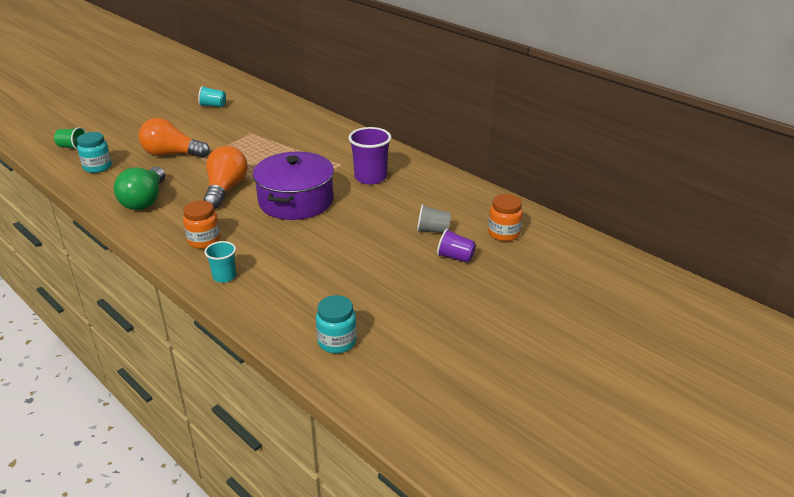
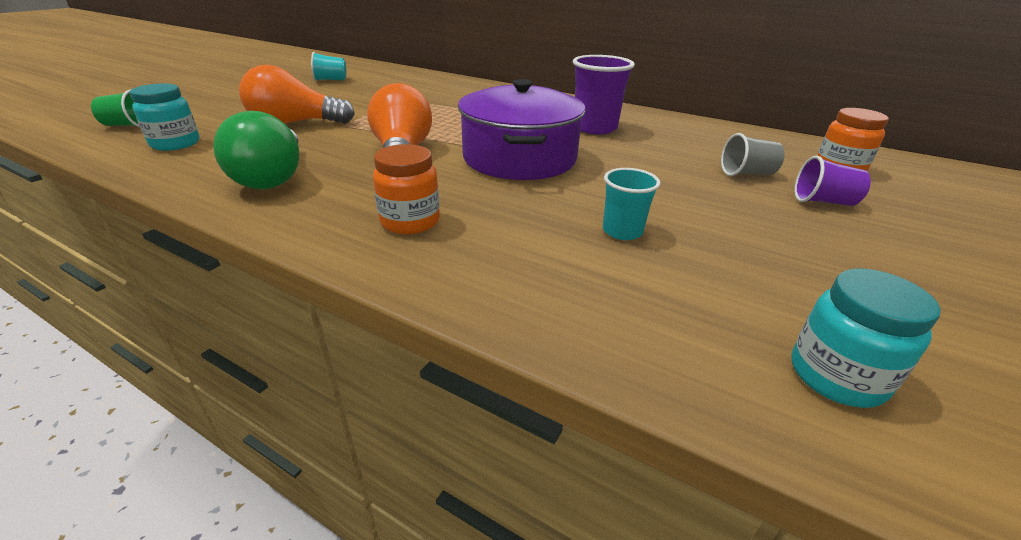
camera: 15 degrees left, 0 degrees up
turquoise cup [205,241,236,283] -> turquoise cup moved to [603,168,660,240]

